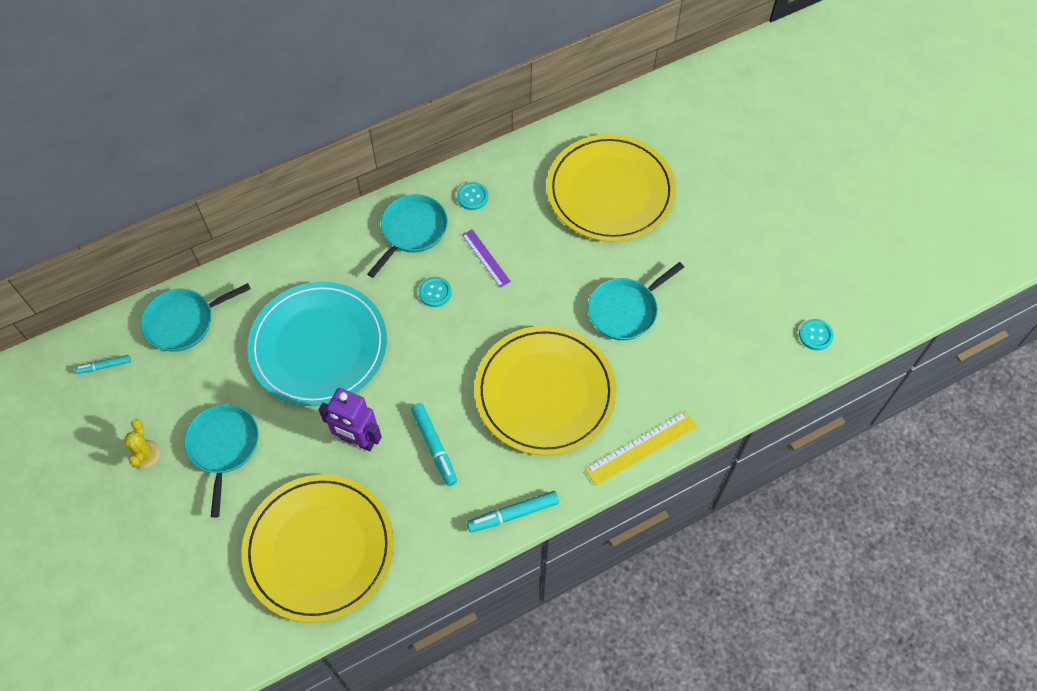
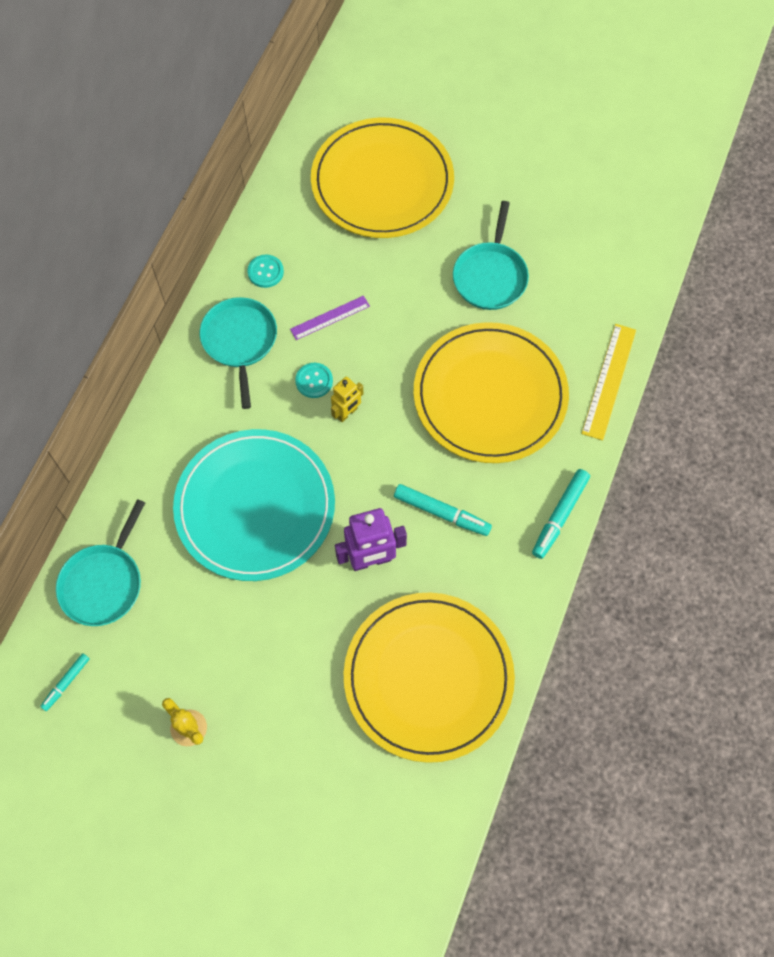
camera: 40 degrees left, 5 degrees up
turquoise pan [184,404,259,518] -> none
purple ruler [462,229,511,288] -> purple ruler turned 45 degrees counterclockwise [290,296,370,340]
turquoise button [799,319,834,350] -> none
none -> yellow robot [331,376,364,422]

